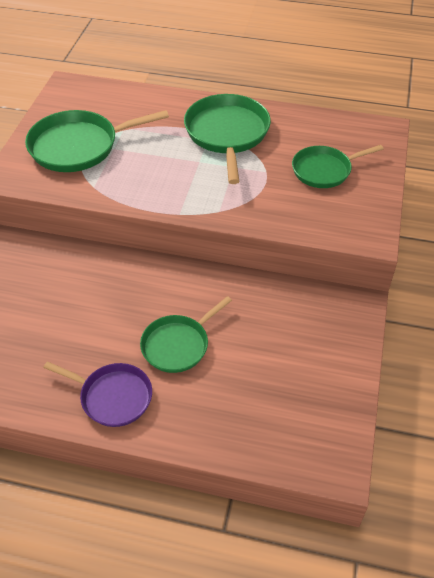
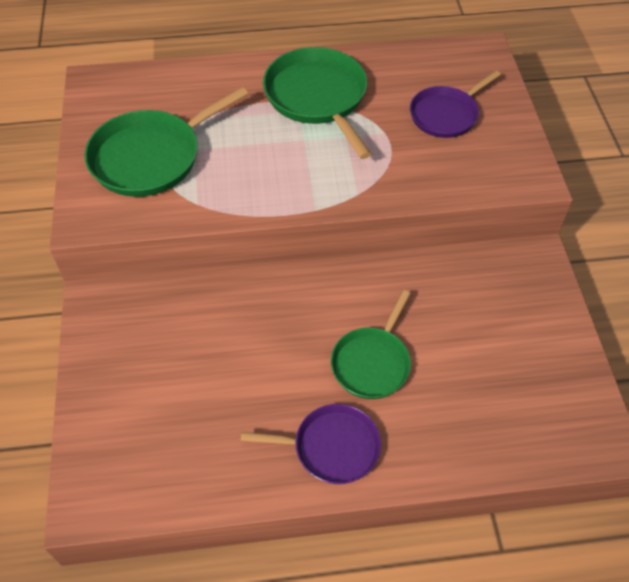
camera: 20 degrees left, 5 degrees up
green pan [292,145,384,188] -> purple pan [410,70,501,138]

